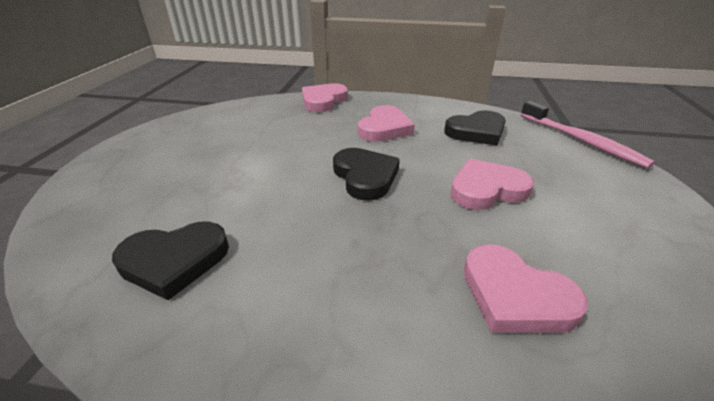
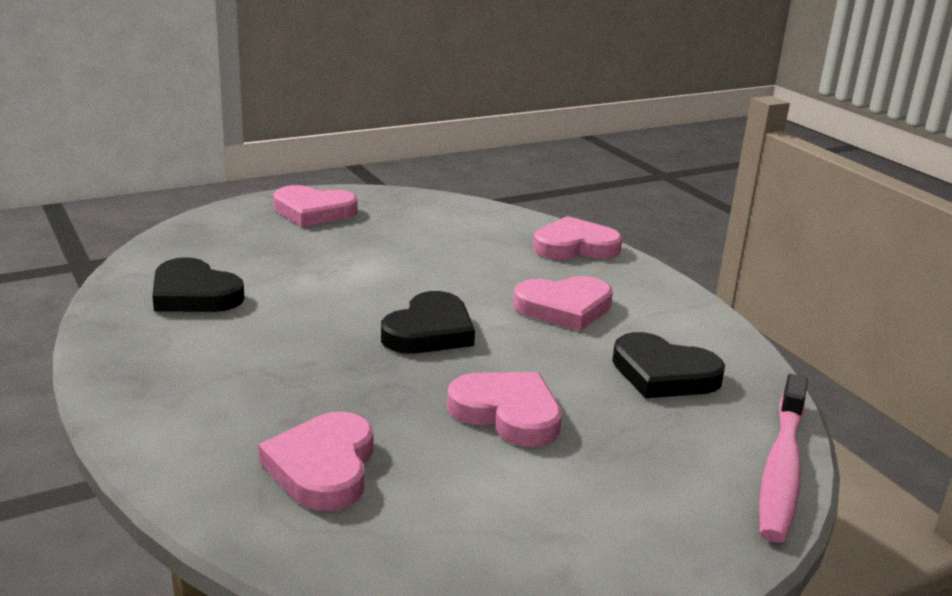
camera: 50 degrees right, 10 degrees down
none -> pink heart [273,185,357,227]

